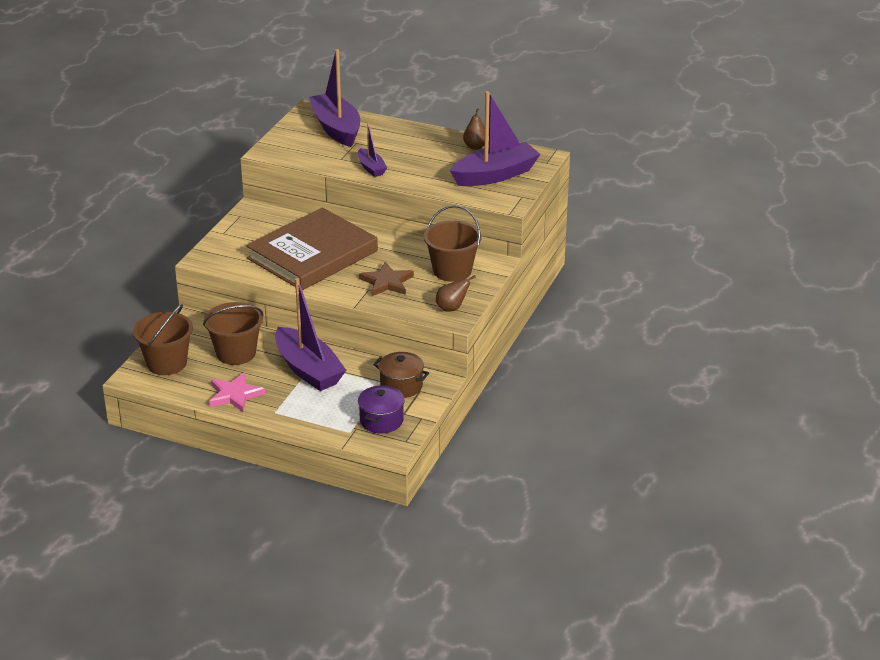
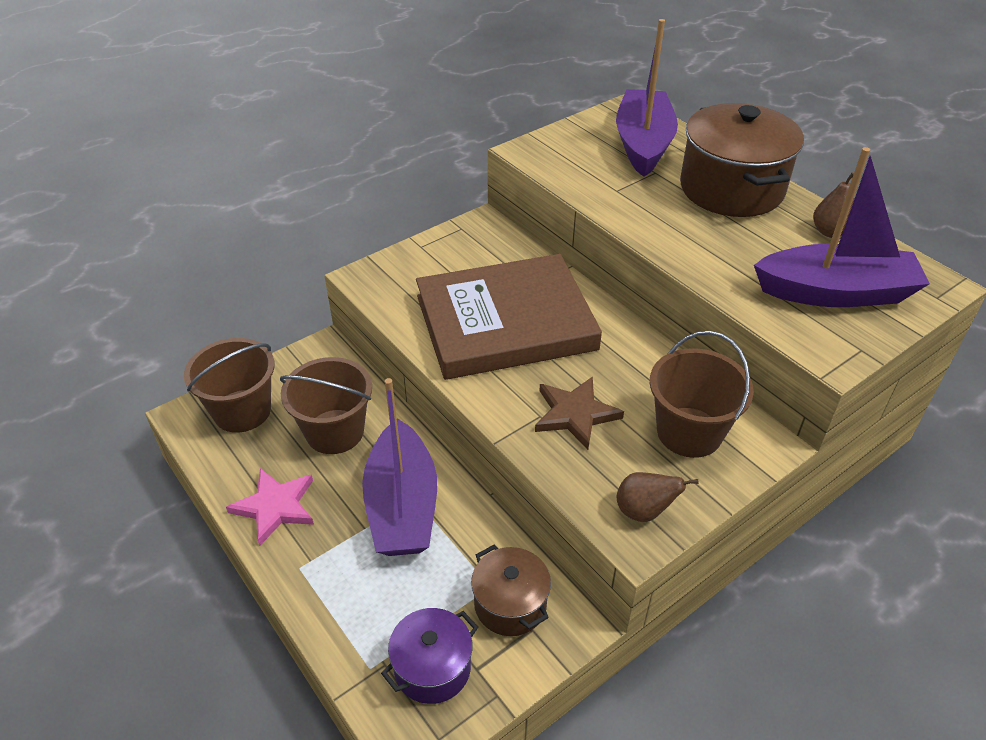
camera: 30 degrees right, 10 degrees up
purple boat [358,123,387,177] -> none
none -> brown pot [680,103,804,217]

